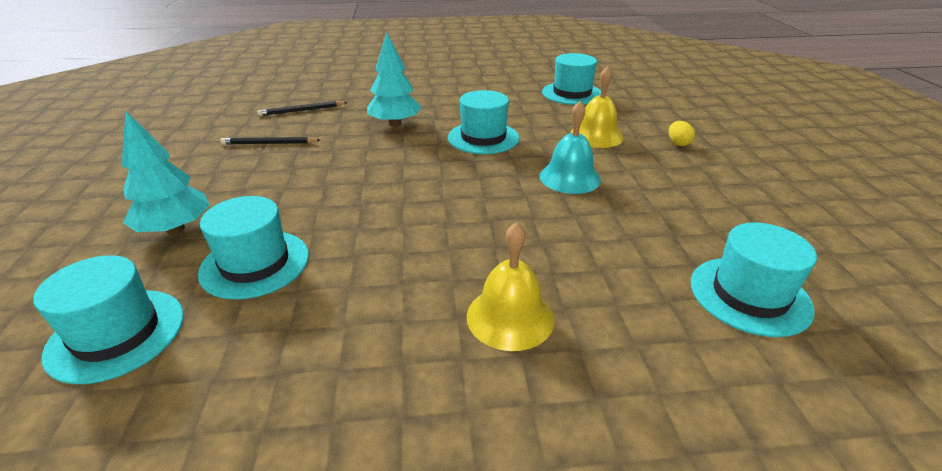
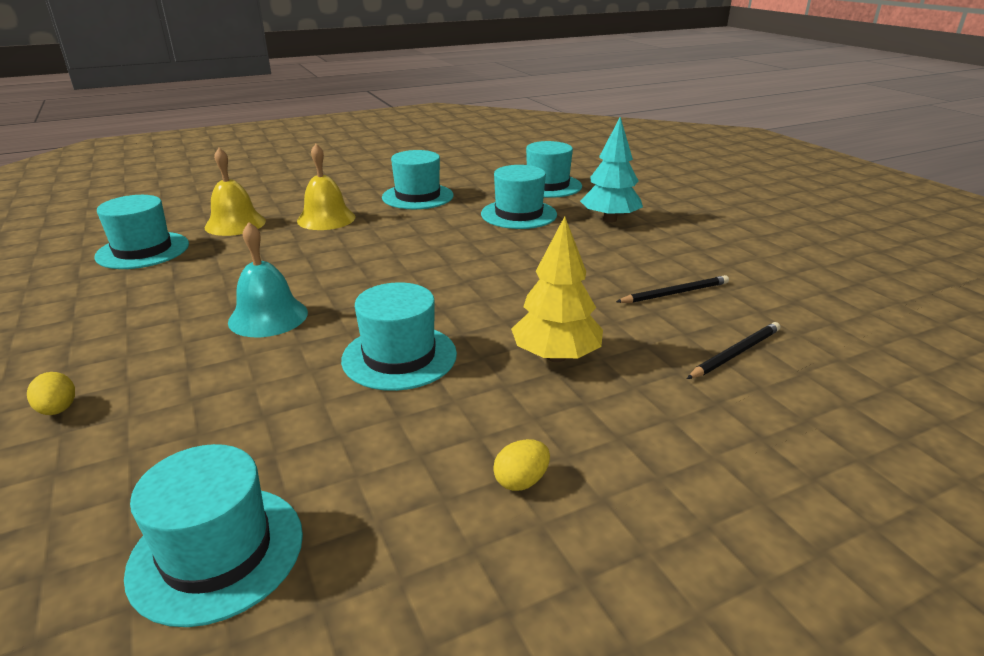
camera: 160 degrees right, 5 degrees down
turquoise tree [367,32,422,127] -> yellow tree [511,216,603,362]
yellow bell [570,66,624,148] -> yellow bell moved to [204,148,266,236]
none -> turquoise hat [382,150,453,209]
none -> yellow egg [493,439,550,491]

